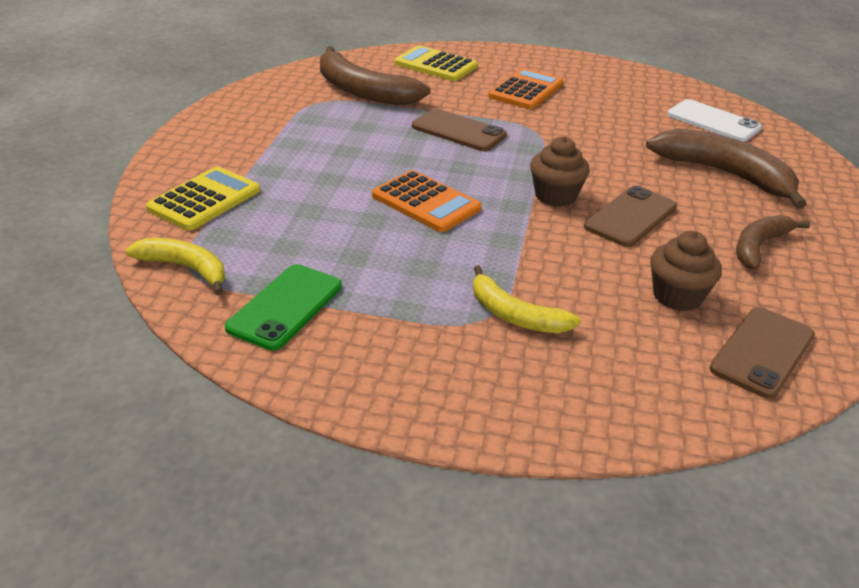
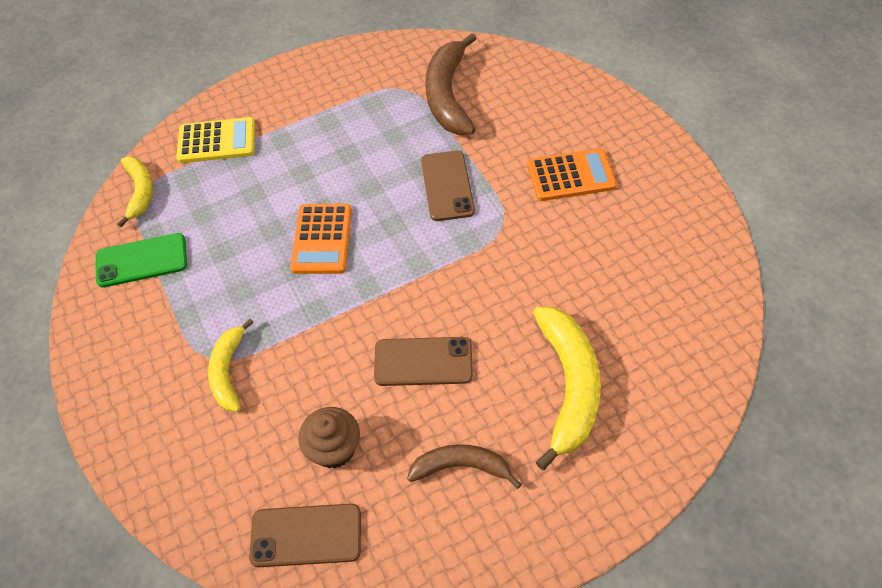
camera: 55 degrees right, 20 degrees up
yellow calculator [394,45,478,81] -> none
brown cupcake [530,136,590,207] -> none
brown banana [646,128,807,209] -> yellow banana [533,306,601,470]
white phone [667,99,762,142] -> none

